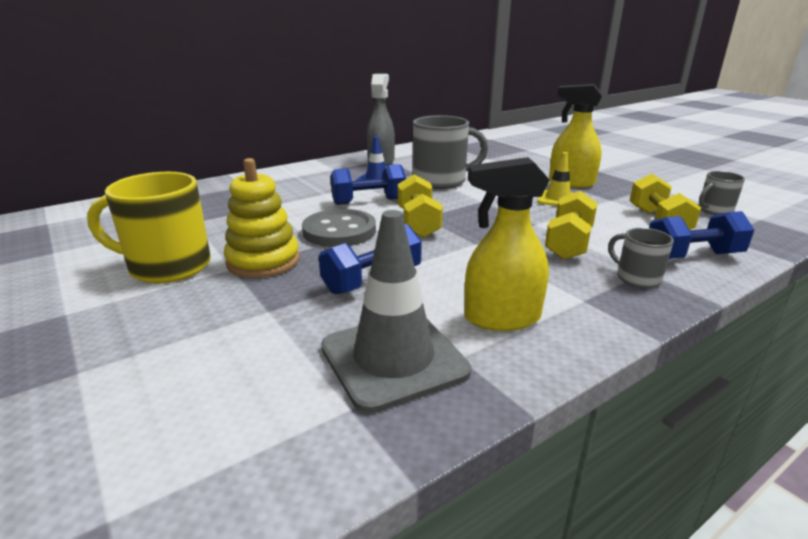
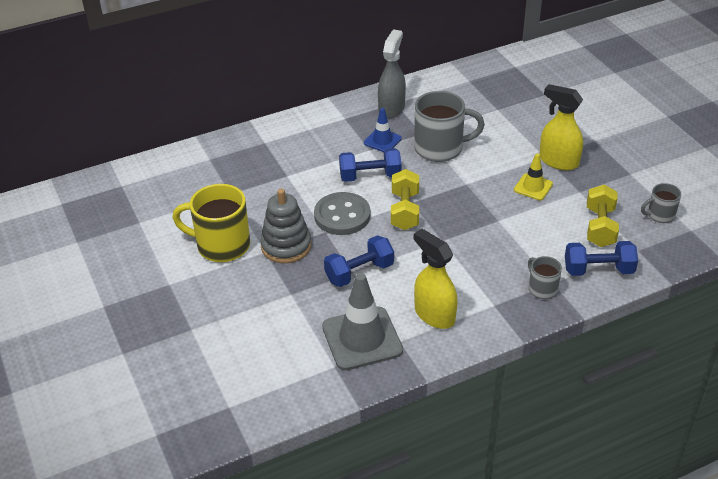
camera: 10 degrees right, 15 degrees up
yellow stacking toy [224,158,300,278] -> grey stacking toy [260,189,311,263]
yellow spray bottle [464,157,550,331] -> yellow spray bottle turned 45 degrees clockwise [414,229,457,329]
yellow dumbbell [545,191,598,260] -> none

